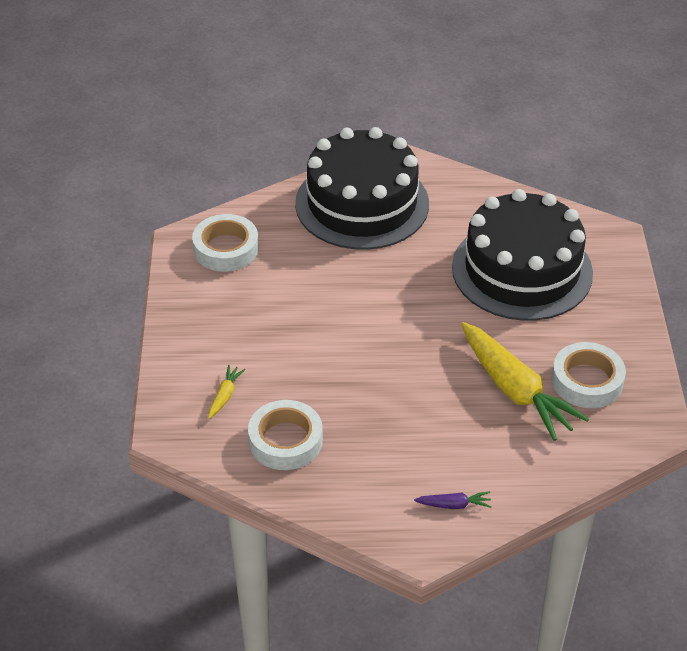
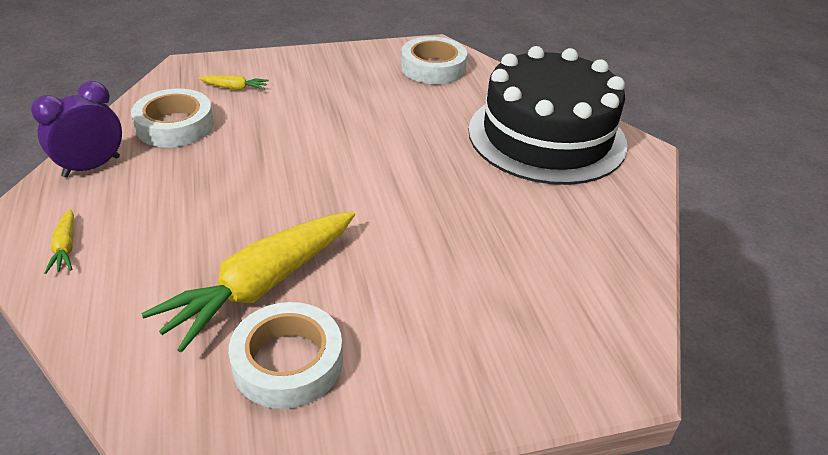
camera: 75 degrees right, 5 degrees down
purple carrot [414,491,492,509] -> yellow carrot [44,209,74,274]
black cake [452,189,593,321] -> none
none -> purple clock [31,81,122,178]

